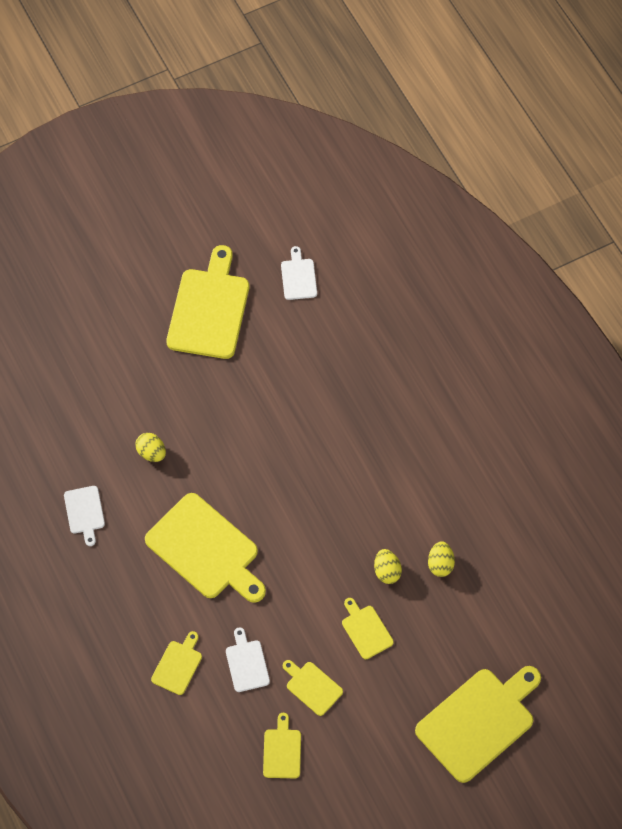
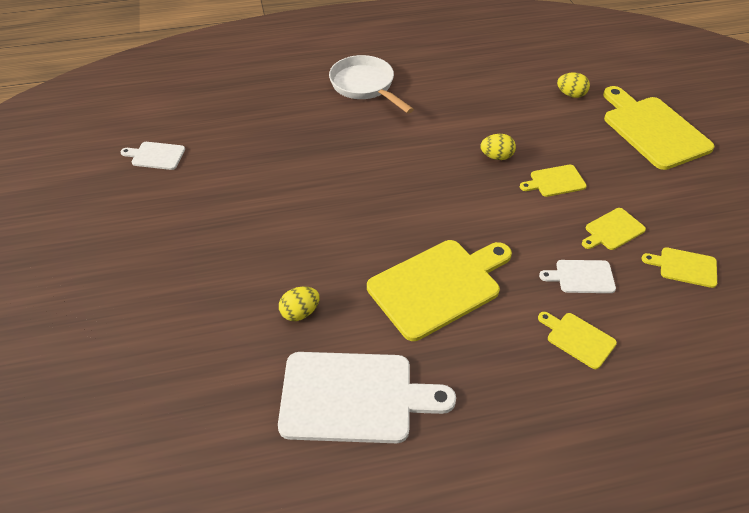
camera: 75 degrees left, 15 degrees down
white cutting board [64,486,105,546] -> white cutting board [278,352,456,443], size x2.08
yellow cutting board [166,245,249,359] -> none
yellow egg [428,541,455,577] -> yellow egg moved to [557,72,590,98]
none -> white pan [329,55,414,114]

